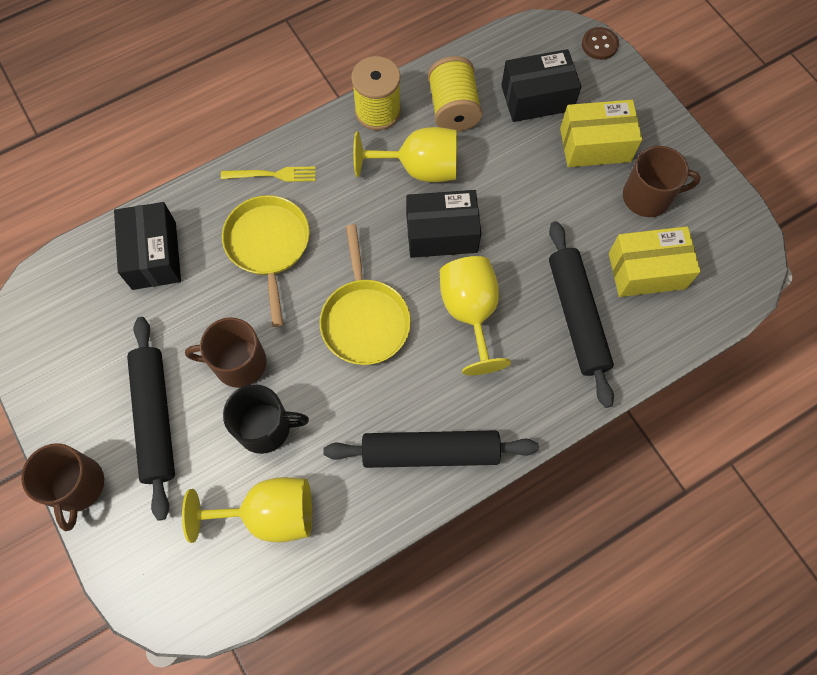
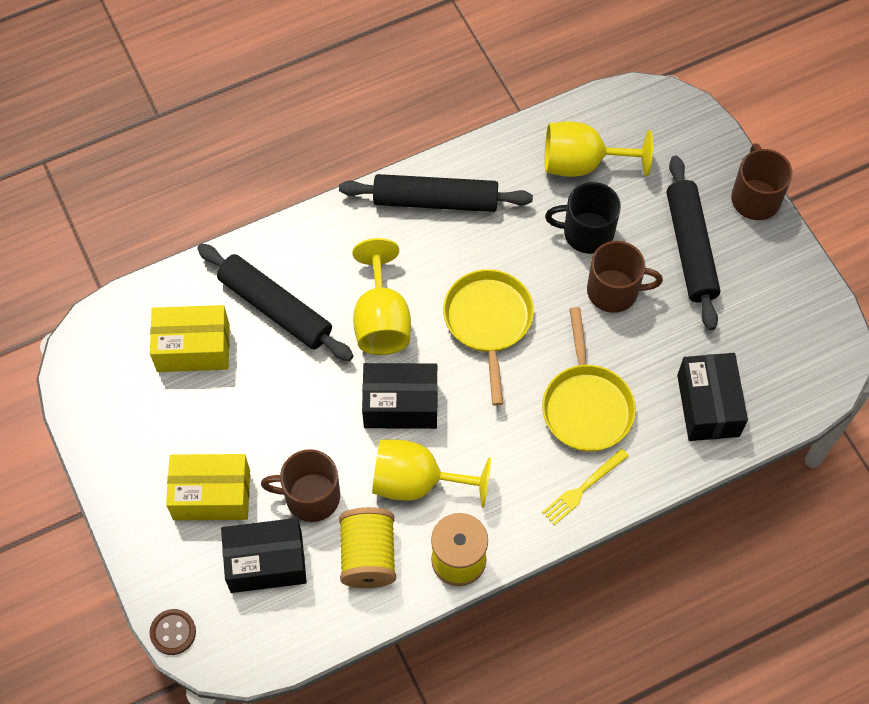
camera: 175 degrees left, 5 degrees down
yellow fork [221,167,316,182] -> yellow fork turned 45 degrees counterclockwise [542,448,629,525]
black rolling pin [549,221,614,408] -> black rolling pin turned 45 degrees counterclockwise [197,244,353,361]
brown mug [623,146,701,217] -> brown mug moved to [261,449,340,522]

